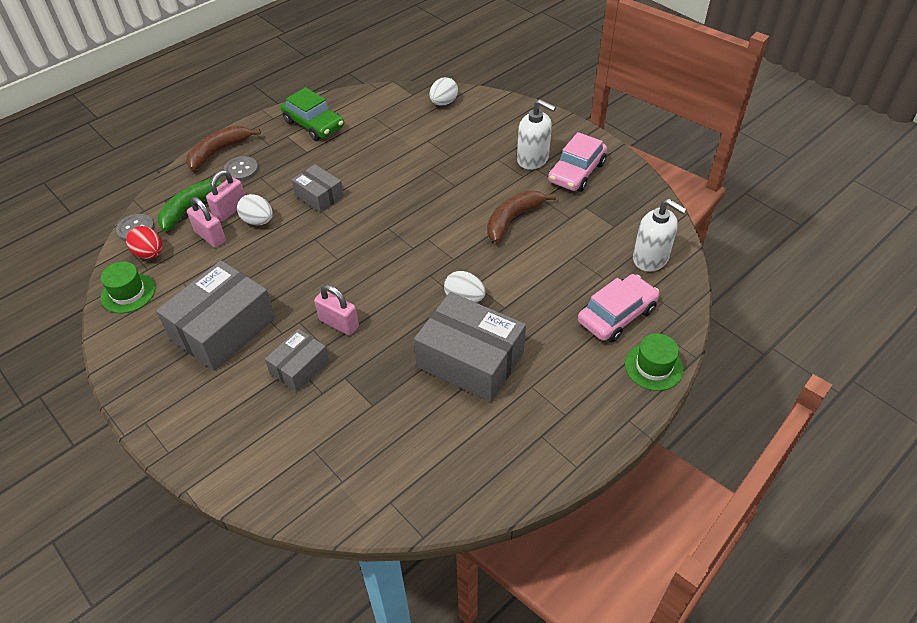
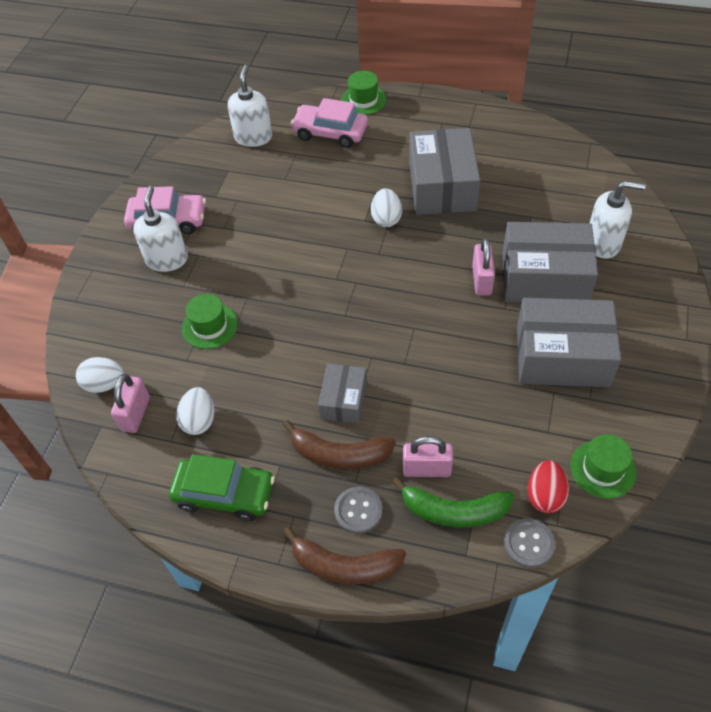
camera: 120 degrees left, 5 degrees up
pink padlock [187,197,226,248] -> pink padlock moved to [111,374,150,433]
white egg [237,194,273,225] -> white egg moved to [176,387,214,435]
grey box [265,329,329,392] -> grey box [503,222,598,302], size x1.83
green car [281,87,344,141] -> green car turned 90 degrees clockwise [169,454,275,521]
brown banana [487,190,556,243] -> brown banana moved to [283,420,396,469]
none -> green hat [182,294,238,349]
none -> white soap dispenser [590,181,646,259]

